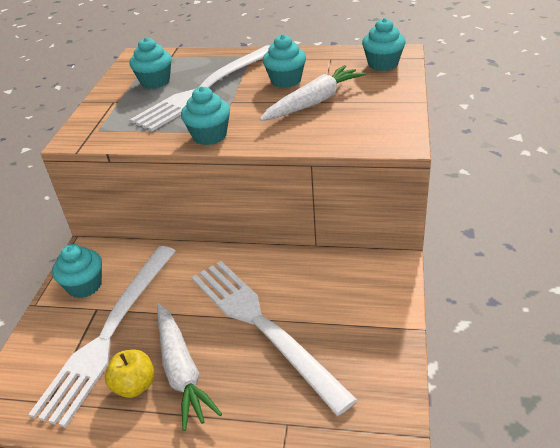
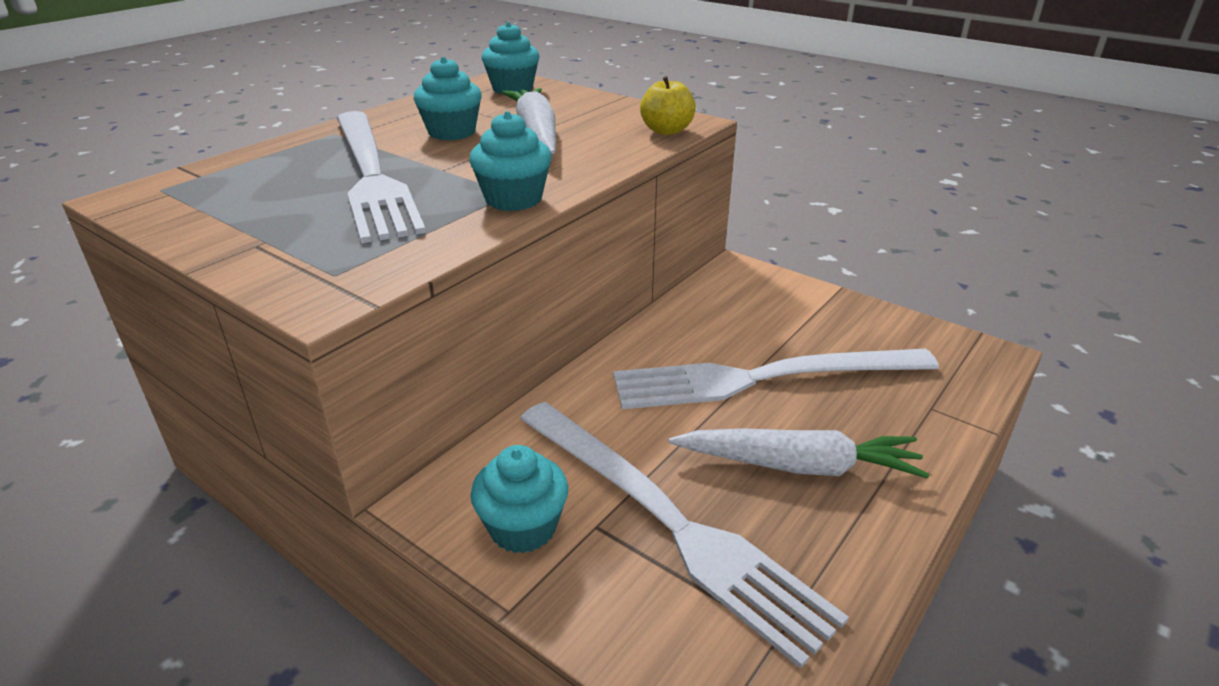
camera: 65 degrees left, 5 degrees down
yellow apple [105,349,155,398] -> yellow apple moved to [640,76,696,135]
turquoise cupcake [129,37,172,89] -> none

